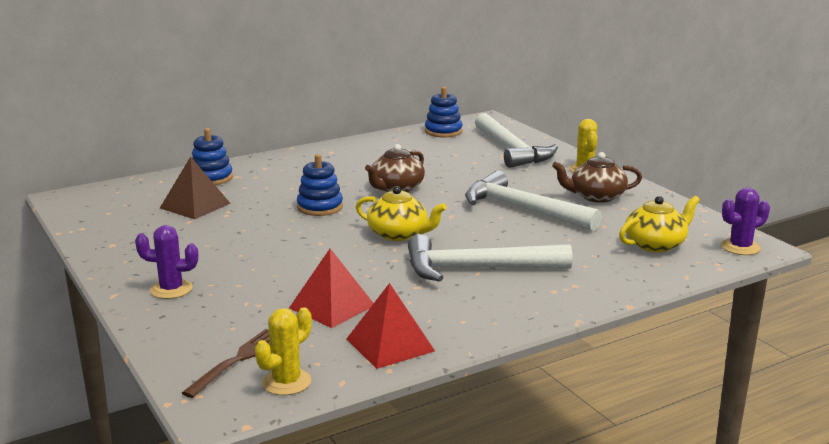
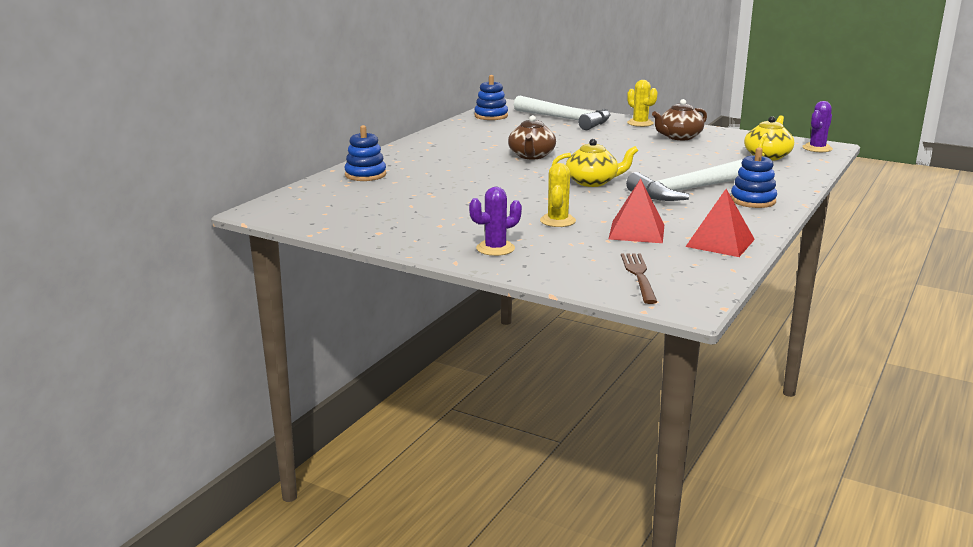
camera: 30 degrees left, 0 degrees up
brown pyramid [160,157,231,219] -> none
yellow cactus [255,307,312,395] -> yellow cactus moved to [540,163,576,227]
blue stacking toy [297,154,343,216] -> blue stacking toy moved to [731,148,777,208]
white hammer [465,171,602,231] -> none

